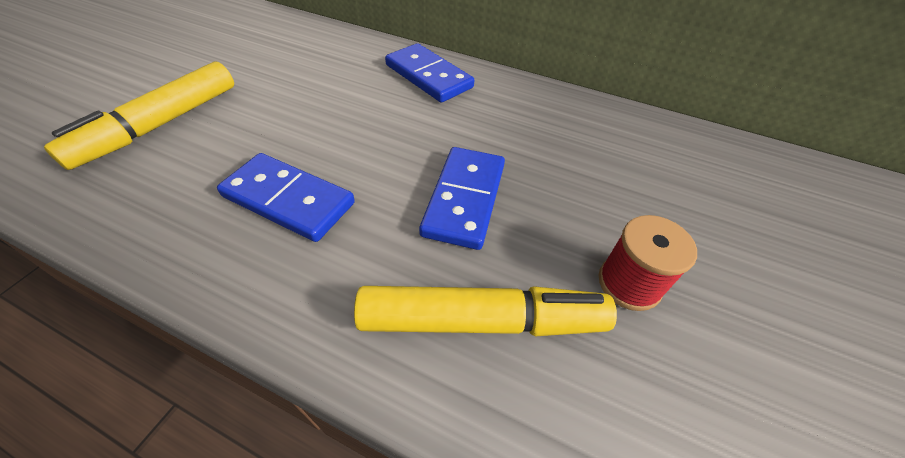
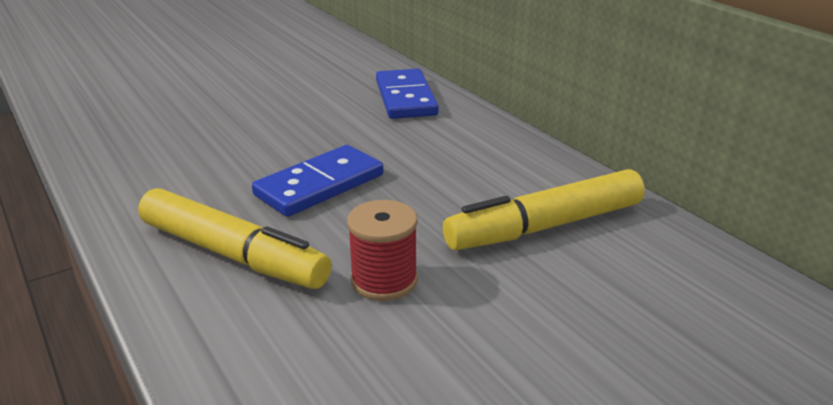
camera: 35 degrees right, 20 degrees down
yellow marker [44,62,234,170] -> yellow marker moved to [443,169,645,250]
blue domino [217,153,355,242] -> none

